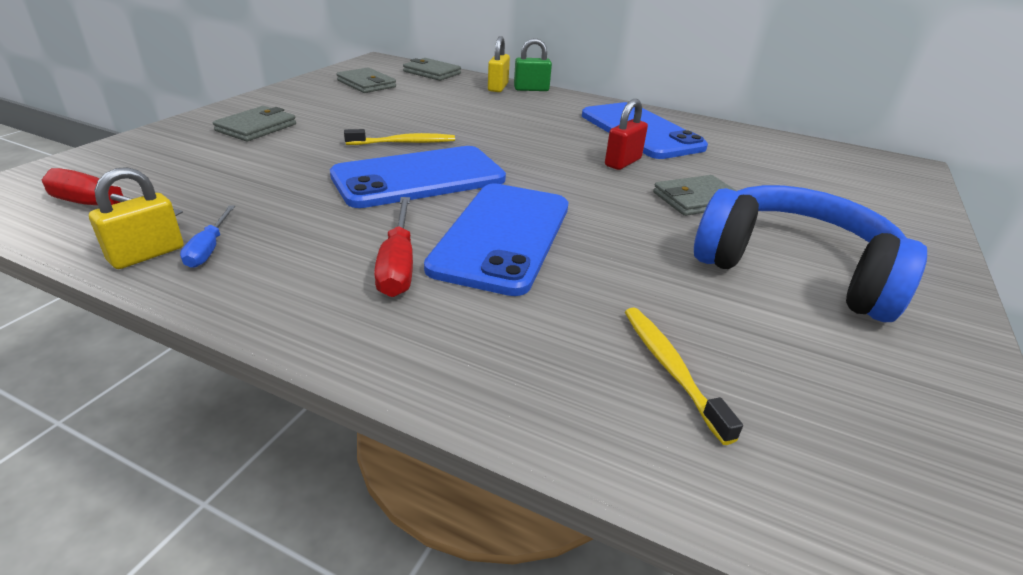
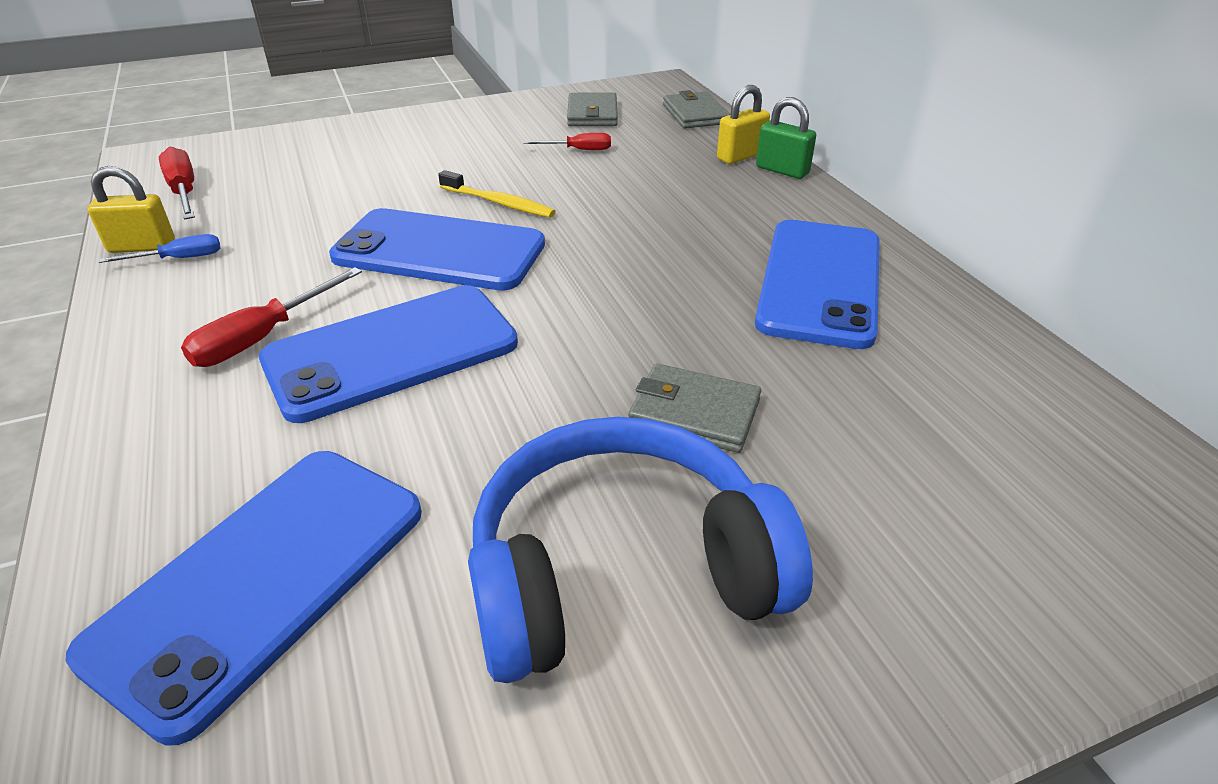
camera: 45 degrees right, 5 degrees up
blue screwdriver [180,205,235,268] -> blue screwdriver turned 150 degrees counterclockwise [99,234,221,263]
grey wallet [213,106,296,141] -> none
red padlock [605,99,648,170] -> none
yellow toothbrush [625,308,743,445] -> blue phone [66,451,422,746]
blue headphones [694,185,927,322] -> blue headphones turned 90 degrees counterclockwise [468,417,813,683]
none -> red screwdriver [523,133,611,150]

